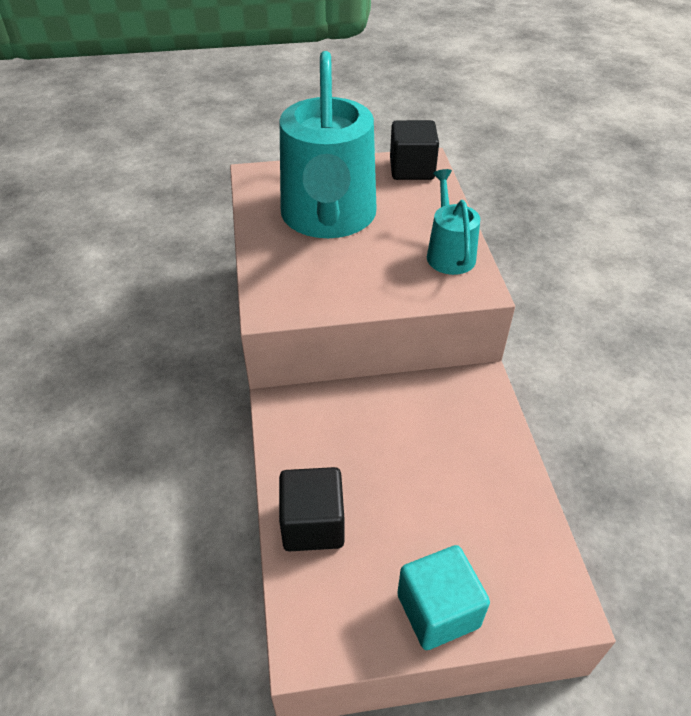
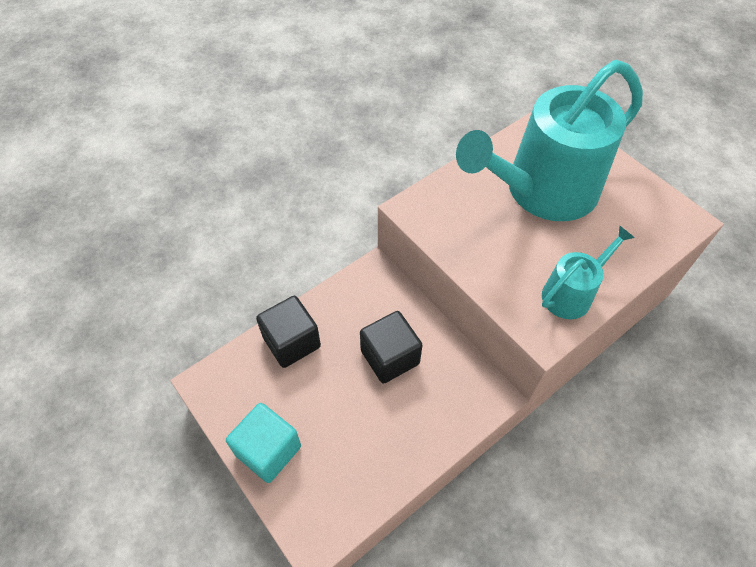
camera: 60 degrees right, 10 degrees up
black cube [390,120,439,180] -> black cube moved to [360,311,422,384]

